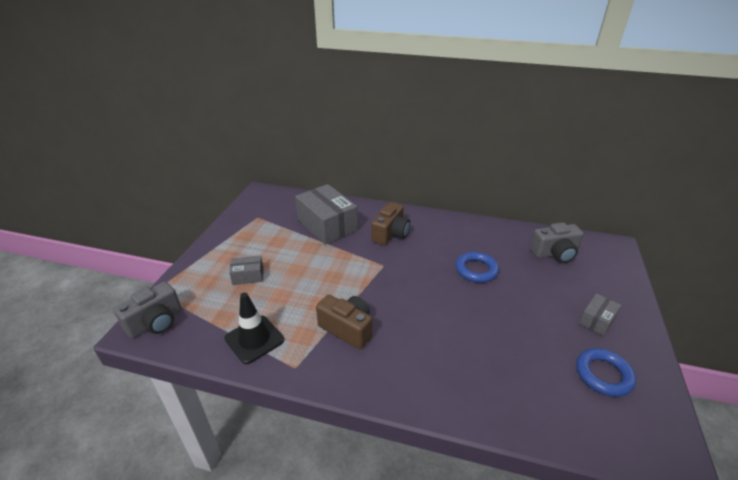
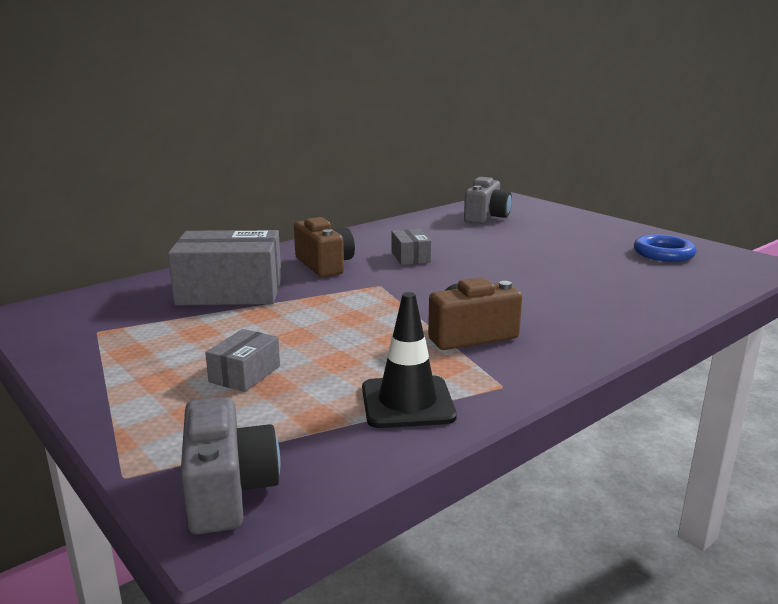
camera: 55 degrees left, 15 degrees down
blue ring [456,252,499,283] -> none
grey box [579,293,621,336] -> grey box moved to [392,229,431,265]

